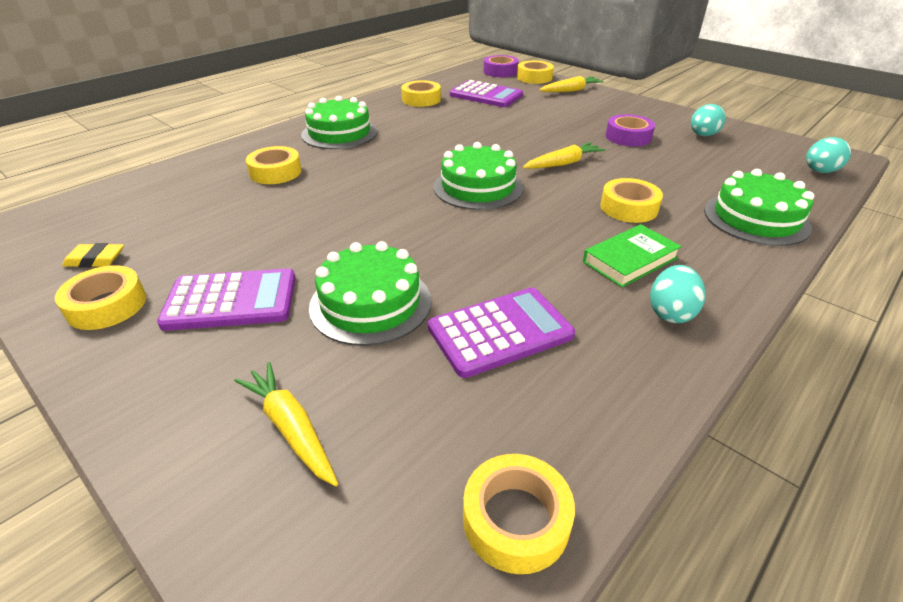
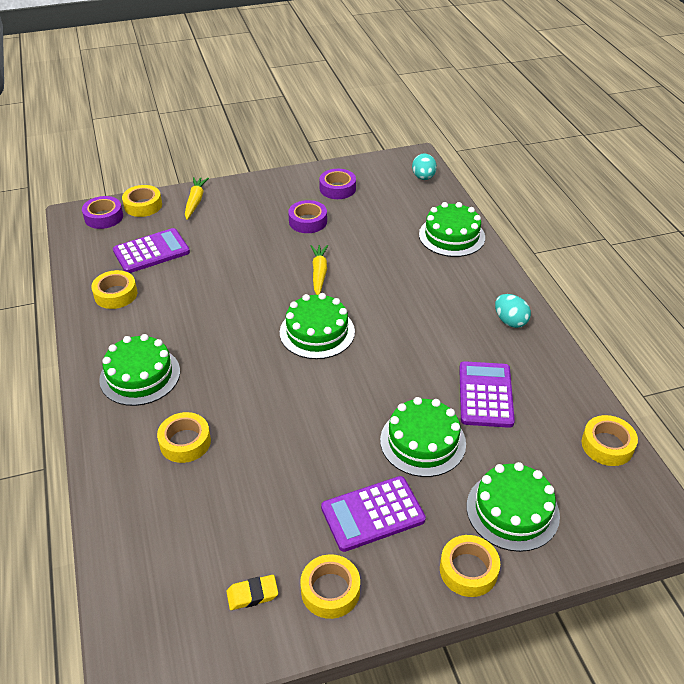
camera: 60 degrees left, 5 degrees up
yellow eraser [62,243,124,268] -> yellow eraser turned 45 degrees clockwise [226,575,278,610]
purple calculator [157,268,296,331] -> purple calculator turned 135 degrees counterclockwise [321,476,426,552]
yellow carrot [234,362,338,486] -> green cake [467,462,560,552]
green book [583,224,682,287] -> none
yellow tape [600,178,663,223] -> yellow tape moved to [440,535,500,597]
turquoise egg [691,104,726,136] -> purple tape [319,169,356,199]

